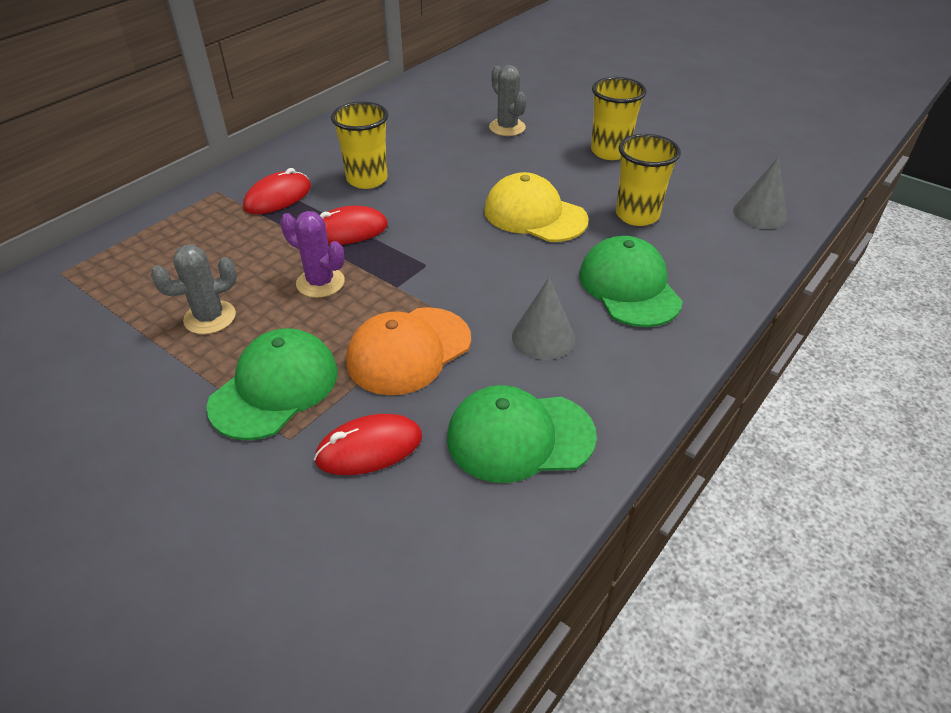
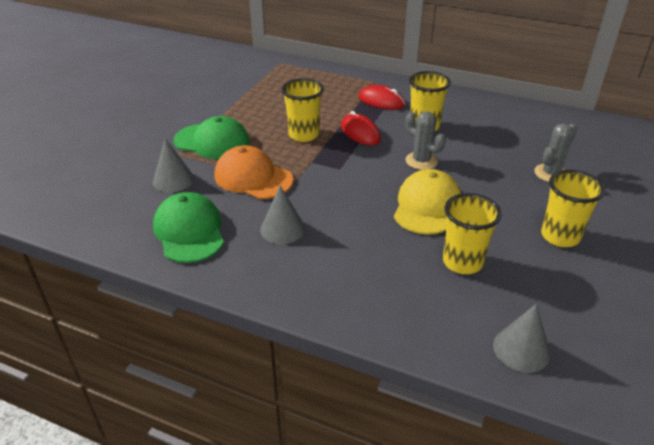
camera: 75 degrees right, 5 degrees down
grey cactus [151,245,237,334] -> grey cactus moved to [406,112,446,170]
purple cactus [280,211,345,298] -> yellow cup [281,78,324,142]
red mouse [314,414,422,475] -> grey cone [153,138,194,192]
green cap [579,236,683,327] -> none

